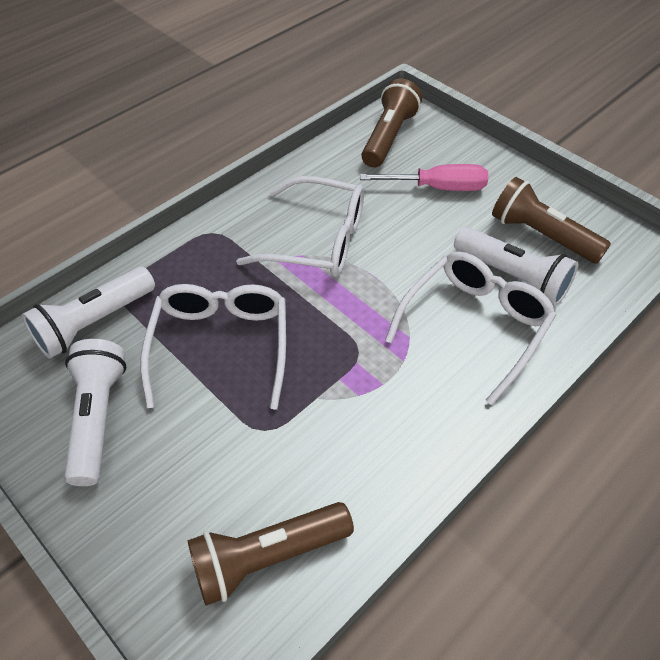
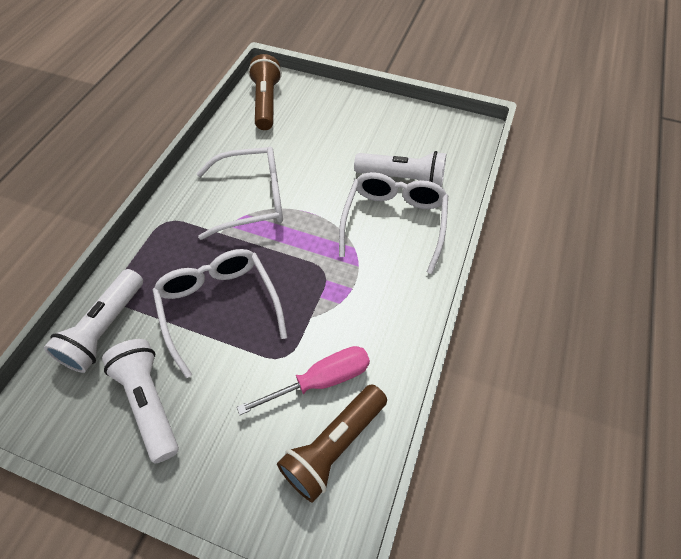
camera: 25 degrees left, 5 degrees up
pink screwdriver [360,164,488,191] -> pink screwdriver moved to [237,346,370,415]
brown flashlight [492,177,611,264] -> none

